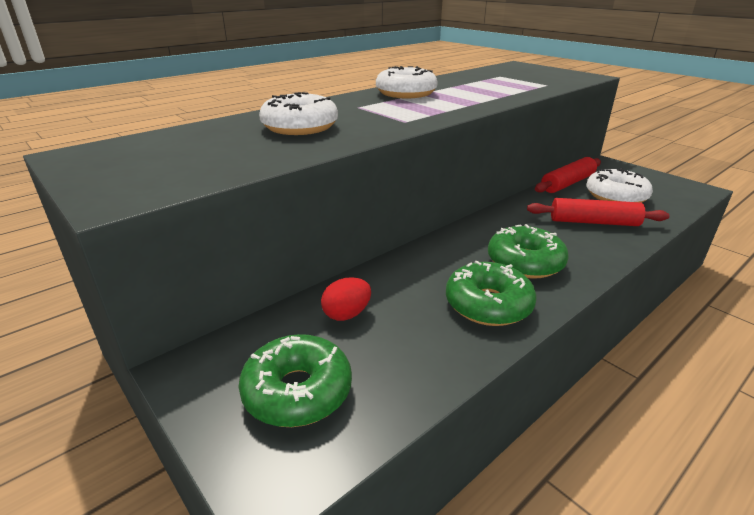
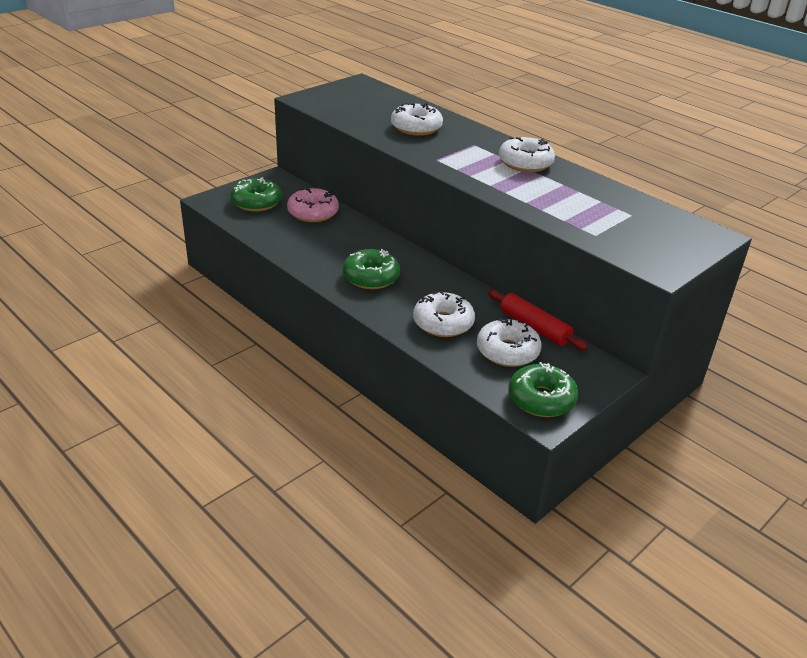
camera: 85 degrees right, 5 degrees up
red egg [321,277,371,321] -> pink donut [287,188,339,222]
green donut [446,260,537,326] -> green donut moved to [508,362,578,417]
red rolling pin [527,198,670,226] -> white donut [413,291,475,337]

